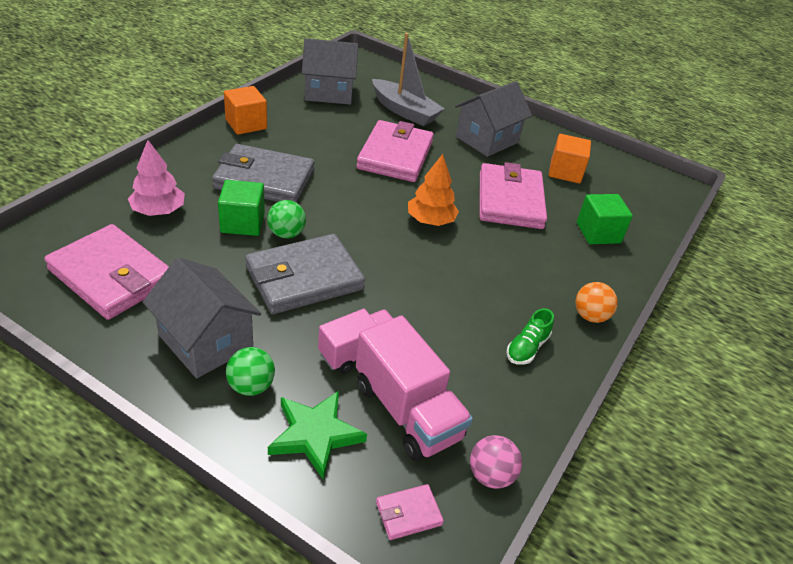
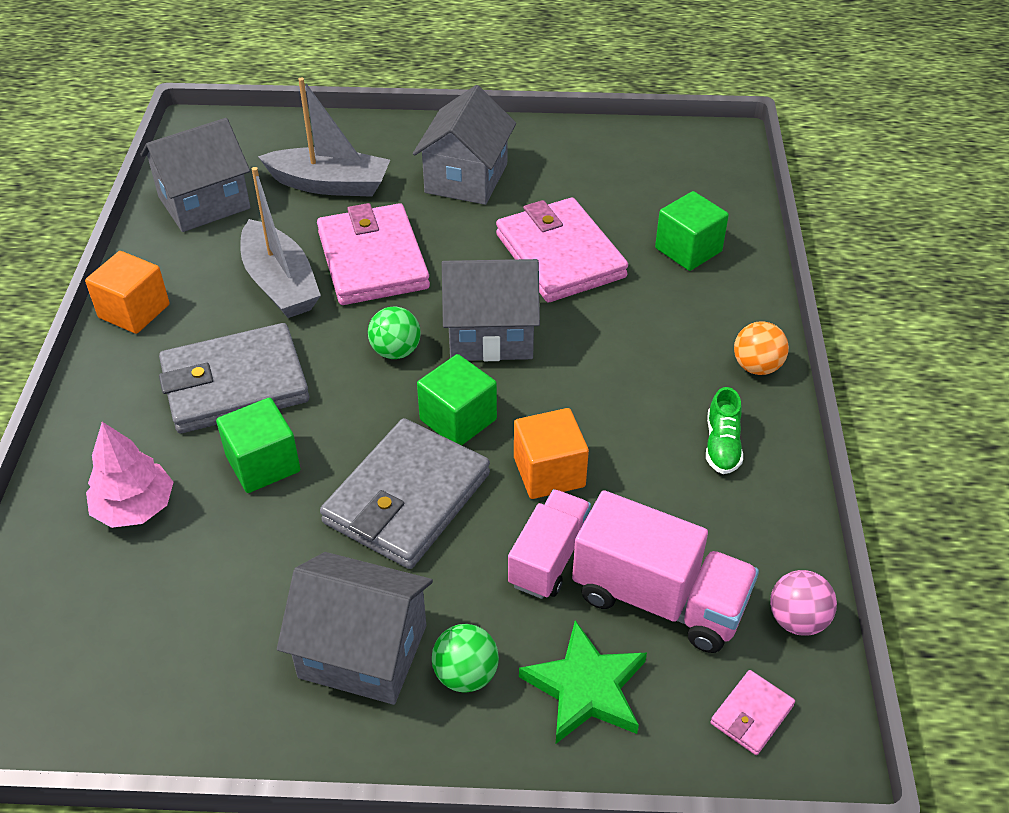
camera: 25 degrees left, 5 degrees up
pink wallet [44,224,169,320] -> none
green ball [267,200,306,238] -> green ball moved to [368,306,421,359]
orange tree [408,154,459,226] -> grey house [442,259,540,361]
orange cube [549,134,591,183] -> orange cube moved to [514,408,589,499]
none -> grey boat [240,167,321,318]
none -> green cube [417,354,497,445]

